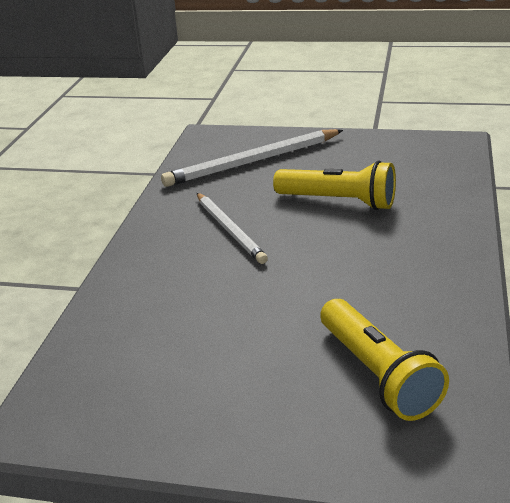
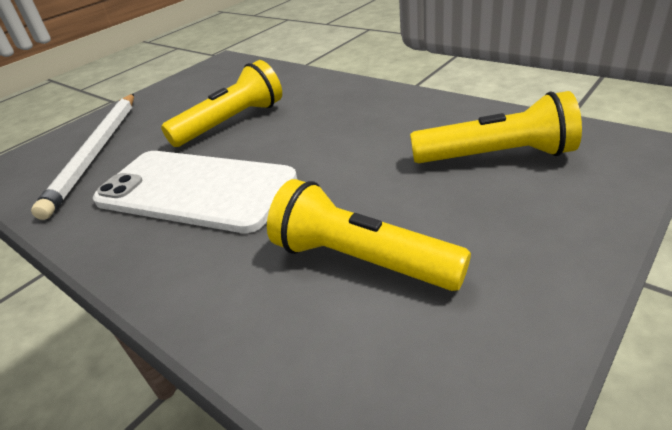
camera: 60 degrees left, 5 degrees up
white pencil [197,193,268,264] -> white phone [93,151,297,233]
none -> yellow flashlight [267,179,471,291]

